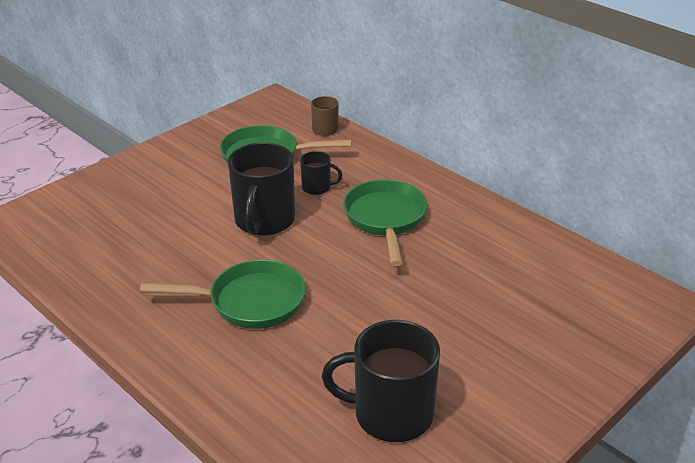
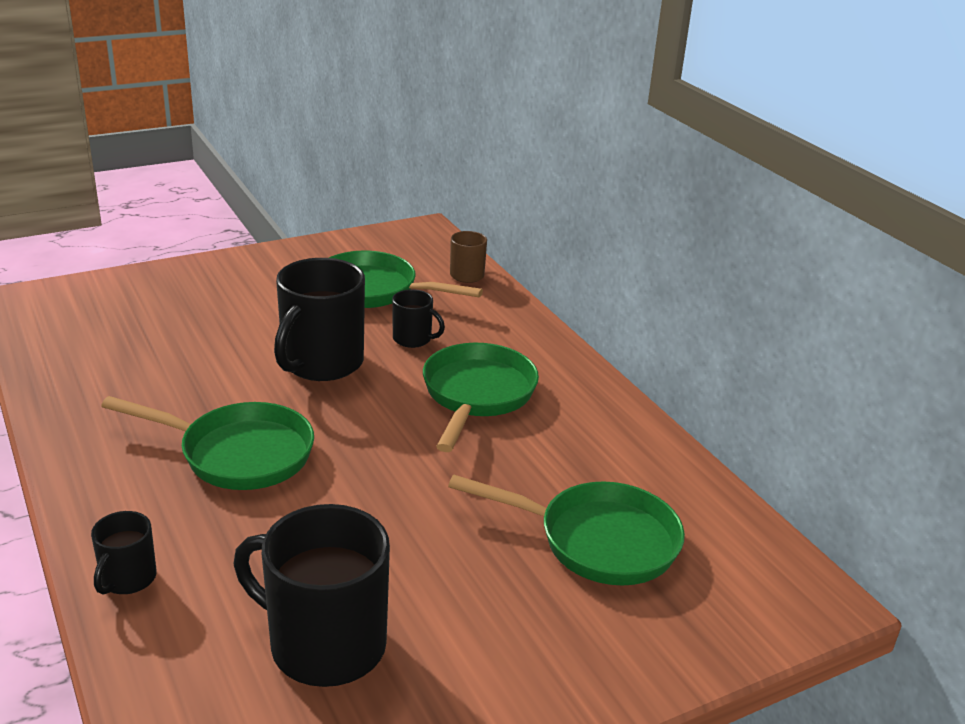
camera: 15 degrees right, 5 degrees down
none -> black mug [91,511,157,595]
none -> green pan [448,475,685,586]

